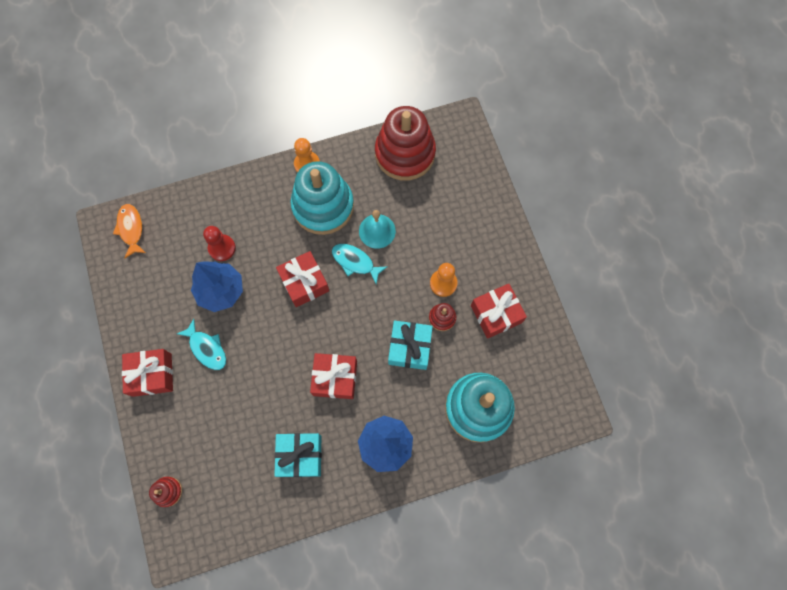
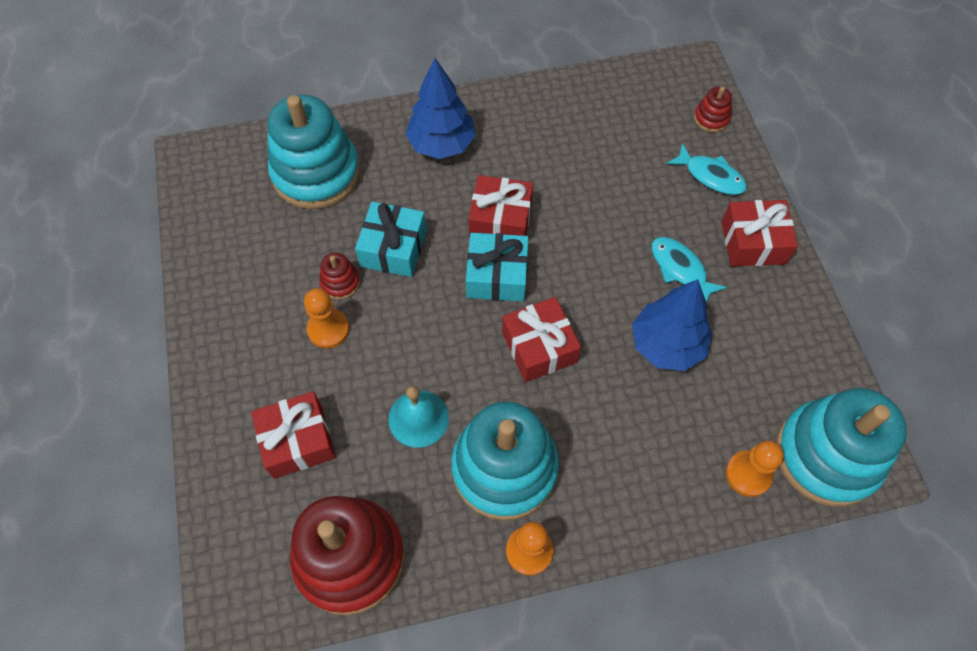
camera: 175 degrees left, 10 degrees down
orange fish [113,204,146,258] -> turquoise stacking toy [776,388,907,507]
red pawn [203,226,236,261] -> none
turquoise gift [274,433,322,477] -> turquoise gift moved to [466,233,529,302]
turquoise fish [332,244,388,284] -> turquoise fish moved to [667,143,747,195]
red gift [471,284,527,339] -> red gift moved to [251,391,336,479]
none -> orange pawn [726,441,784,497]

